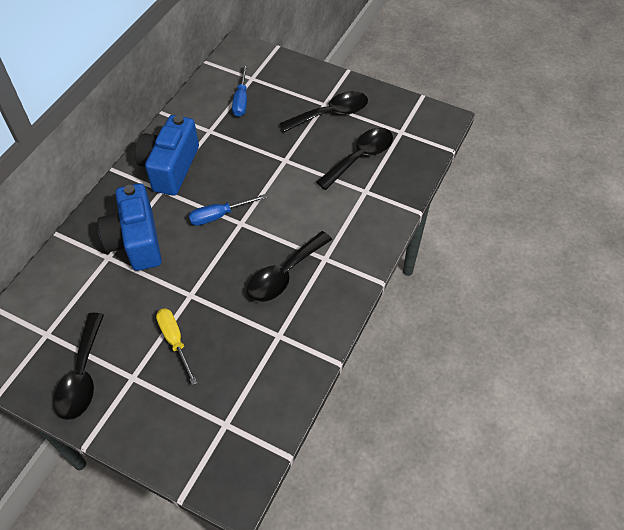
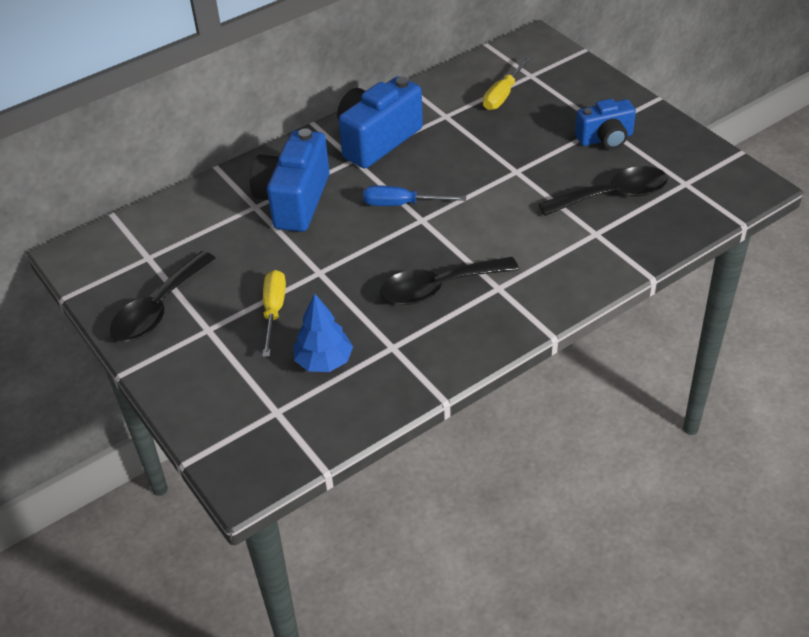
camera: 30 degrees right, 10 degrees down
blue screwdriver [232,64,247,117] -> yellow screwdriver [483,56,532,110]
black spoon [279,91,368,132] -> blue camera [575,99,636,149]
none -> blue tree [293,293,353,372]

